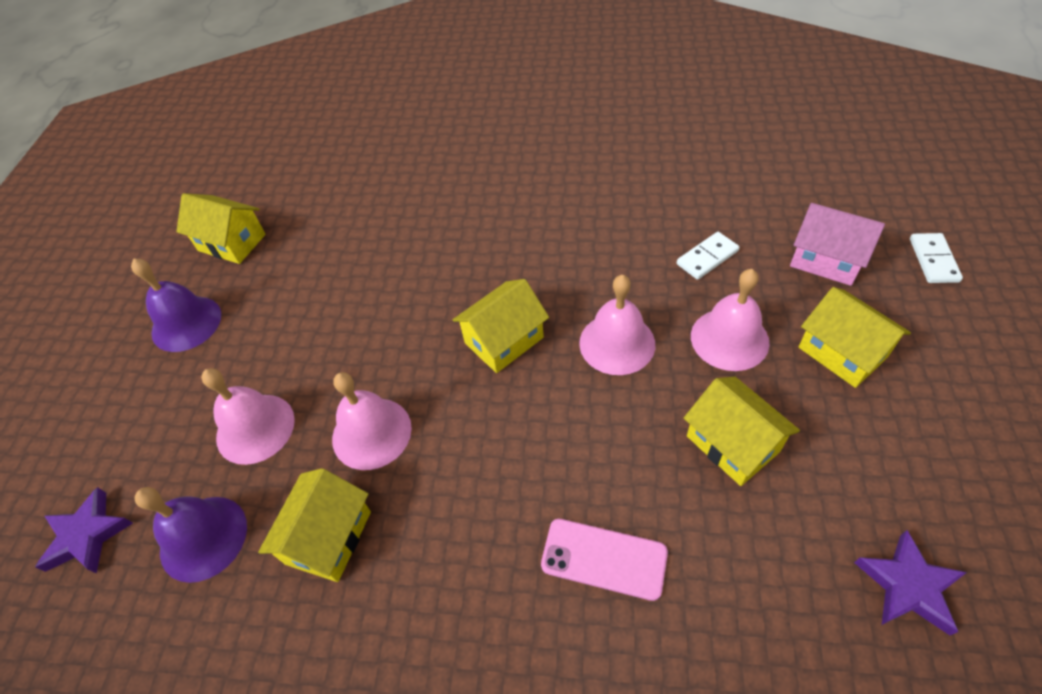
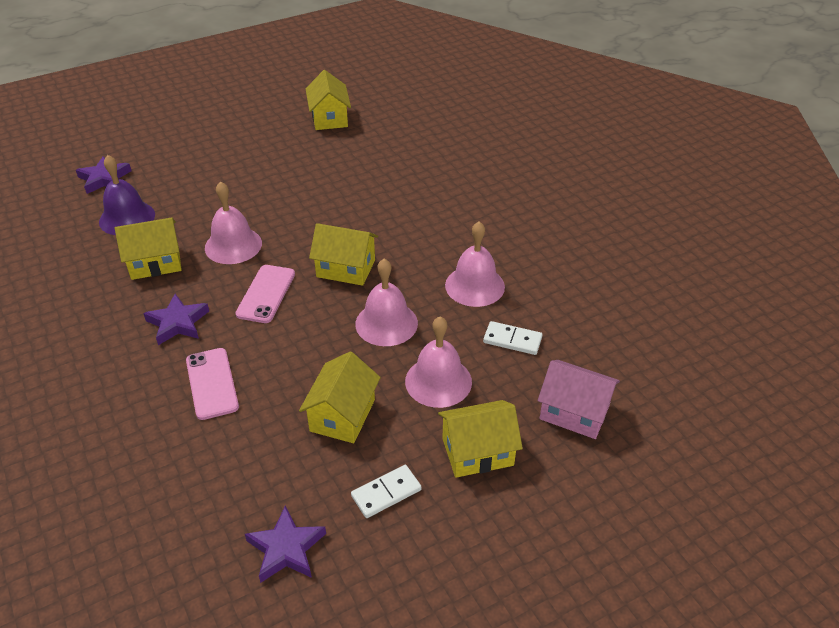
camera: 50 degrees right, 10 degrees down
purple bell [131,258,221,352] -> none
pink bell [201,368,295,465] -> pink bell moved to [445,221,505,307]
pink house [790,203,885,286] -> pink house turned 60 degrees counterclockwise [538,360,620,439]
yellow house [798,287,911,388] -> yellow house turned 60 degrees clockwise [438,400,523,478]
white domino [910,233,963,283] -> white domino moved to [351,465,421,518]
none -> purple star [143,294,209,345]
none -> pink phone [236,265,295,323]

